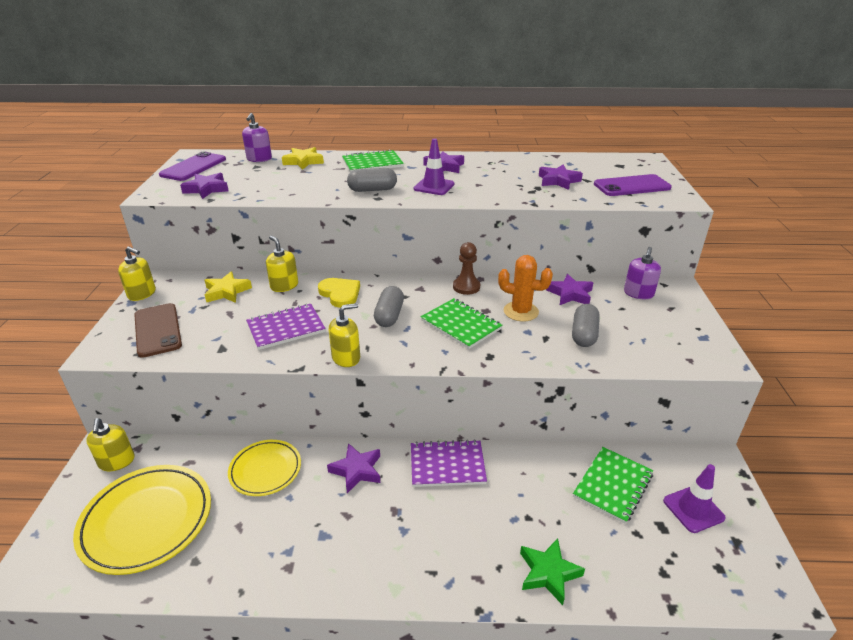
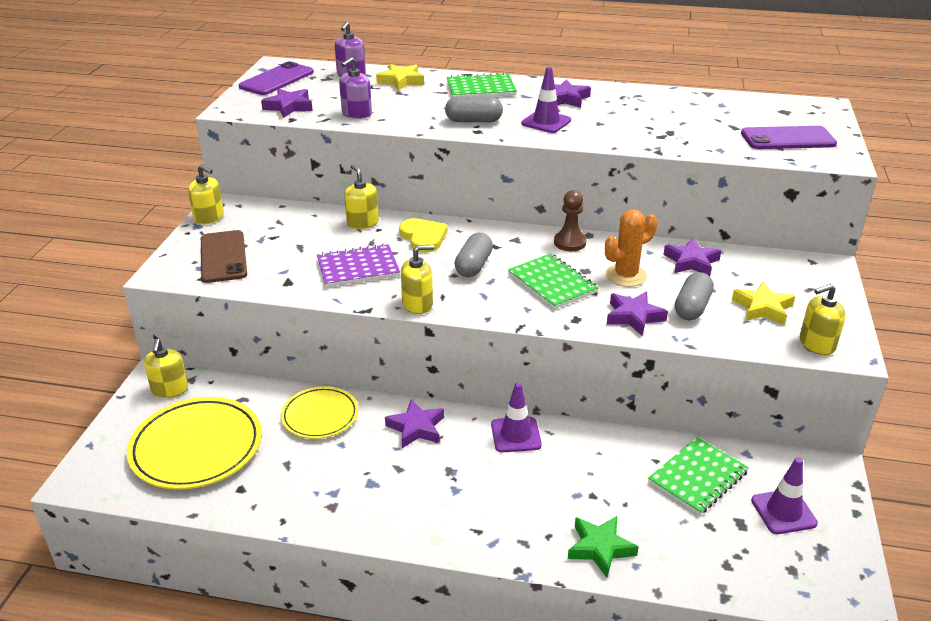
camera: 10 degrees right, 0 degrees up
yellow star [205,271,252,303] -> yellow star moved to [732,282,795,325]
purple notebook [411,439,487,487] -> purple traffic cone [491,382,542,452]
orange cactus [498,255,553,322] -> orange cactus turned 60 degrees counterclockwise [605,209,658,287]
purple star [539,165,583,190] -> purple star moved to [607,292,668,336]
purple soap dispenser [624,247,661,299] -> purple soap dispenser moved to [339,57,372,119]
none -> yellow soap dispenser [800,284,846,355]

